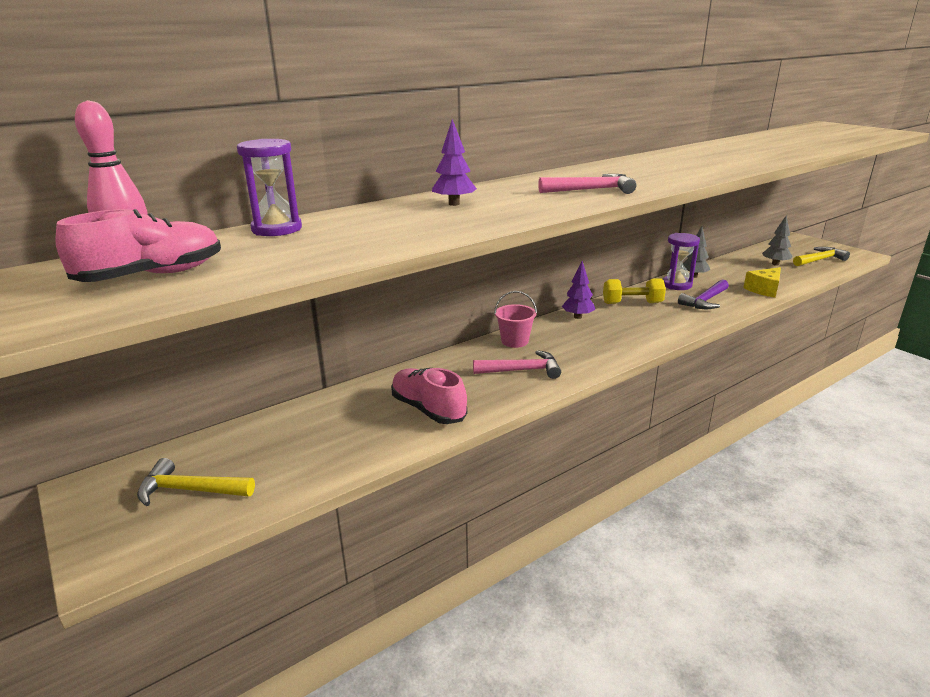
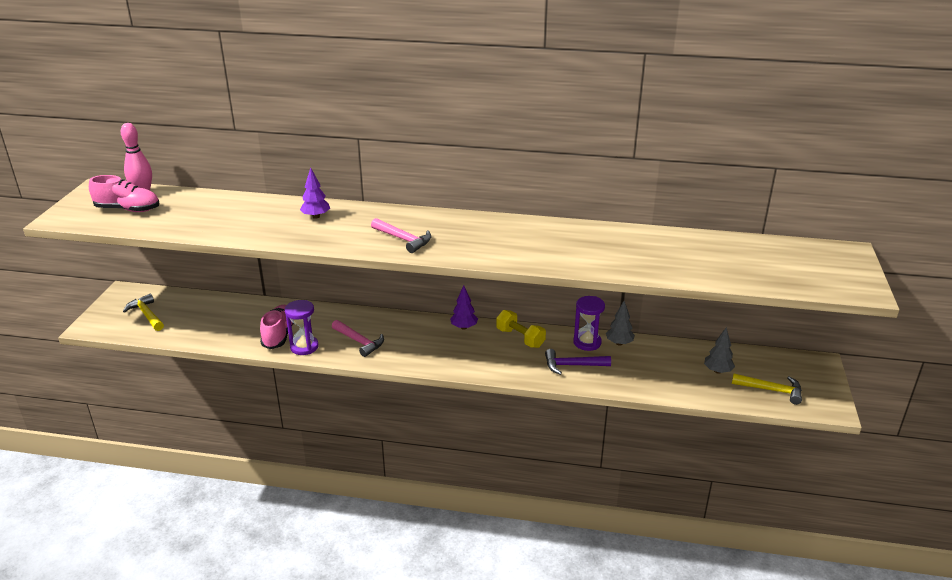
camera: 45 degrees right, 5 degrees up
purple hourglass [237,139,302,236] -> purple hourglass moved to [285,300,319,355]
pink bucket [494,291,537,348] -> none
yellow cheese [743,267,781,298] -> none

